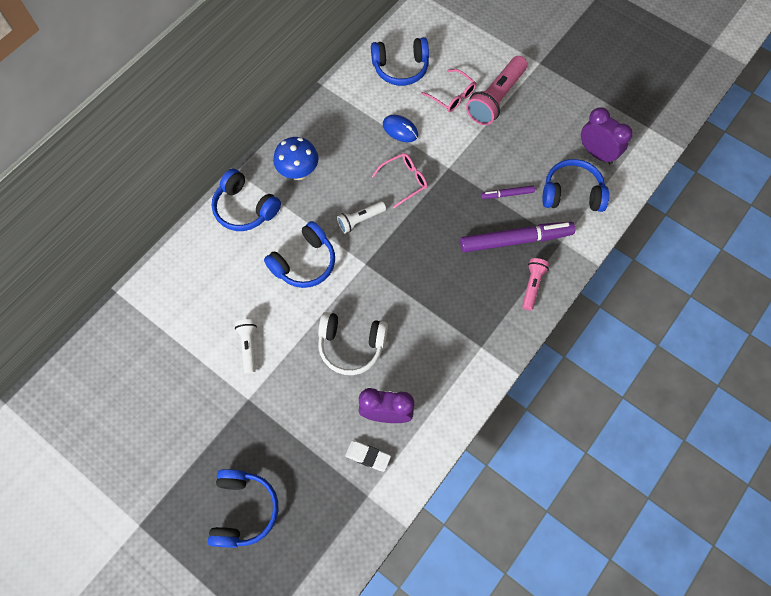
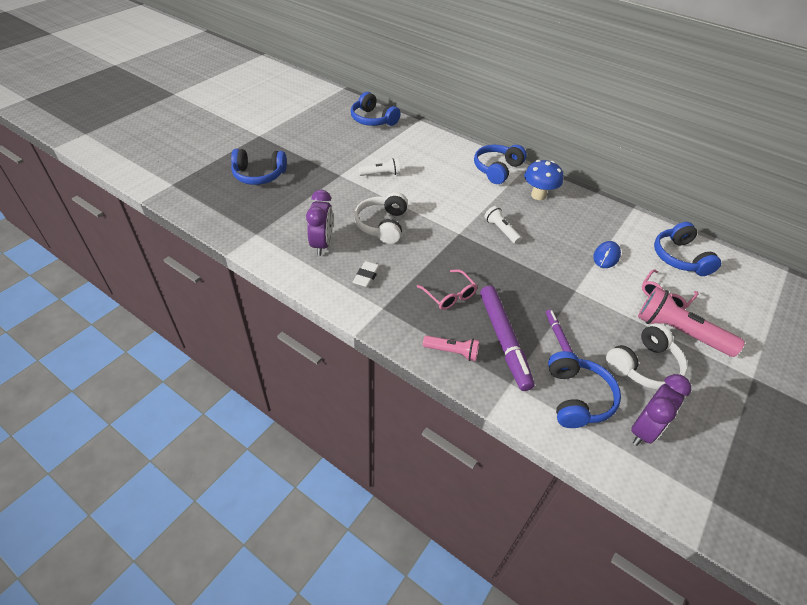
camera: 85 degrees right, 20 degrees down
blue headphones [264,221,335,288] -> blue headphones moved to [351,92,401,126]
white eraser [345,441,391,472] -> white eraser moved to [353,261,381,287]
pink glasses [372,153,427,208] -> pink glasses moved to [417,269,478,310]
none -> white headphones [606,323,688,389]

